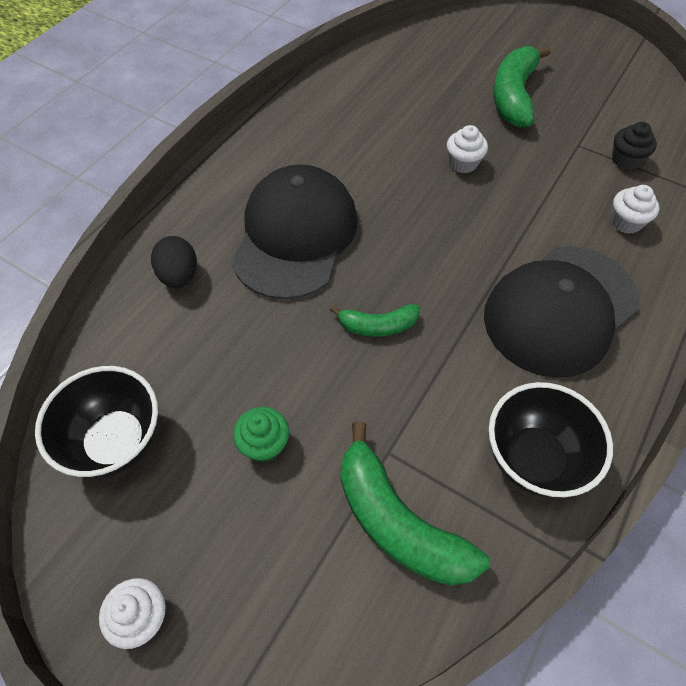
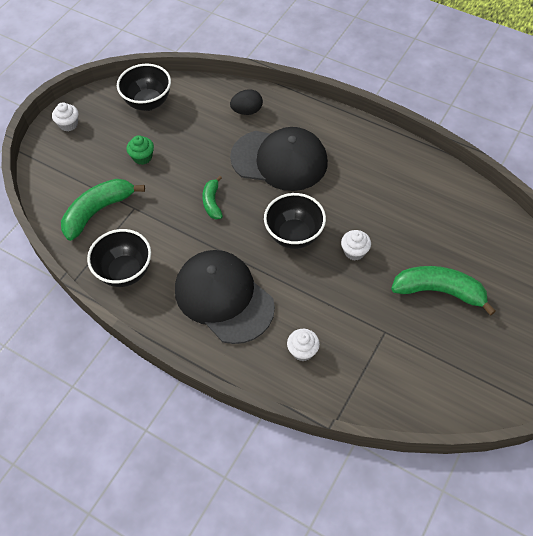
camera: 90 degrees right, 0 degrees up
black cupcake [612,122,657,170] -> none
none -> black bowl [264,193,326,249]

